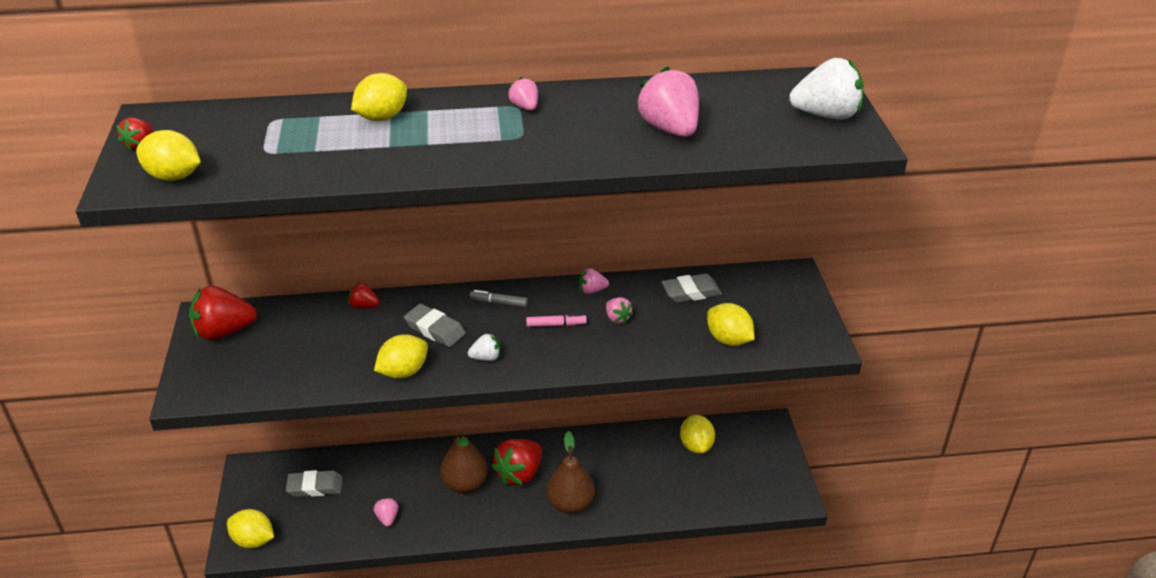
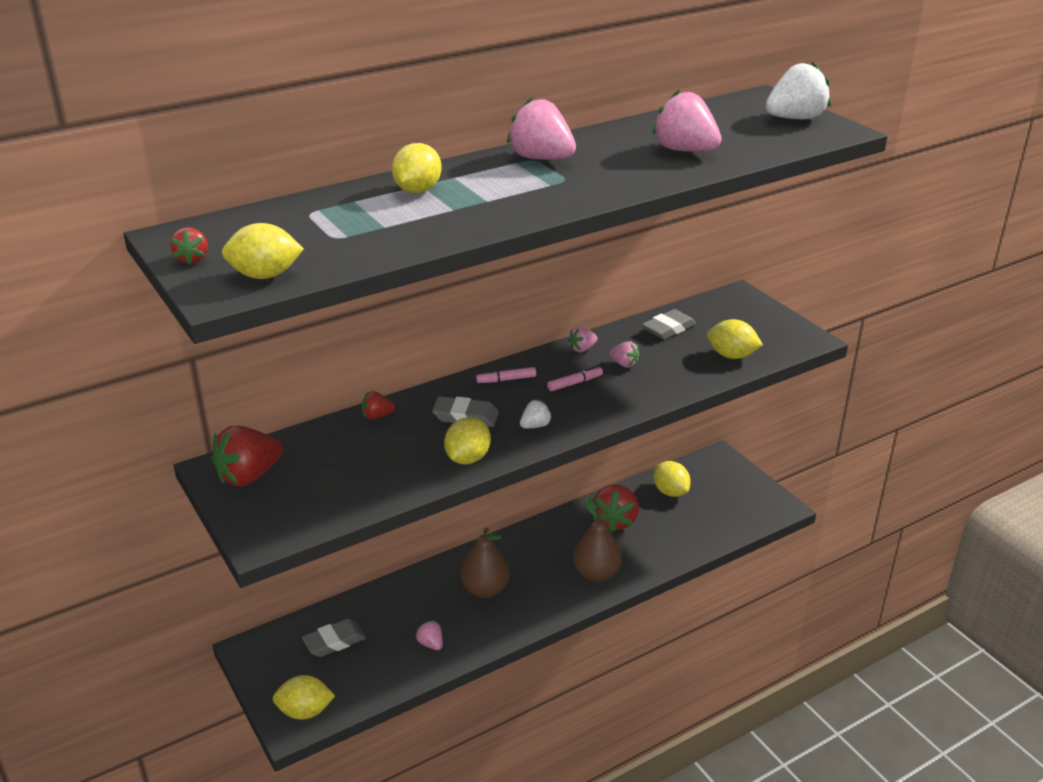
camera: 25 degrees left, 5 degrees down
grey marker [469,290,528,307] -> pink marker [476,367,536,383]
red strawberry [492,439,542,485] -> red strawberry moved to [593,484,639,532]
pink strawberry [508,77,538,111] -> pink strawberry [507,97,576,160], size x1.98

